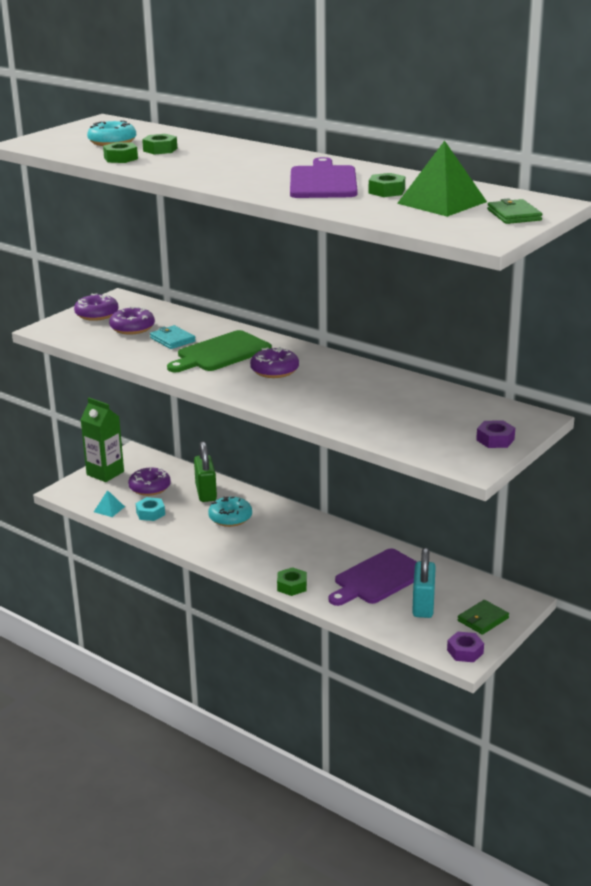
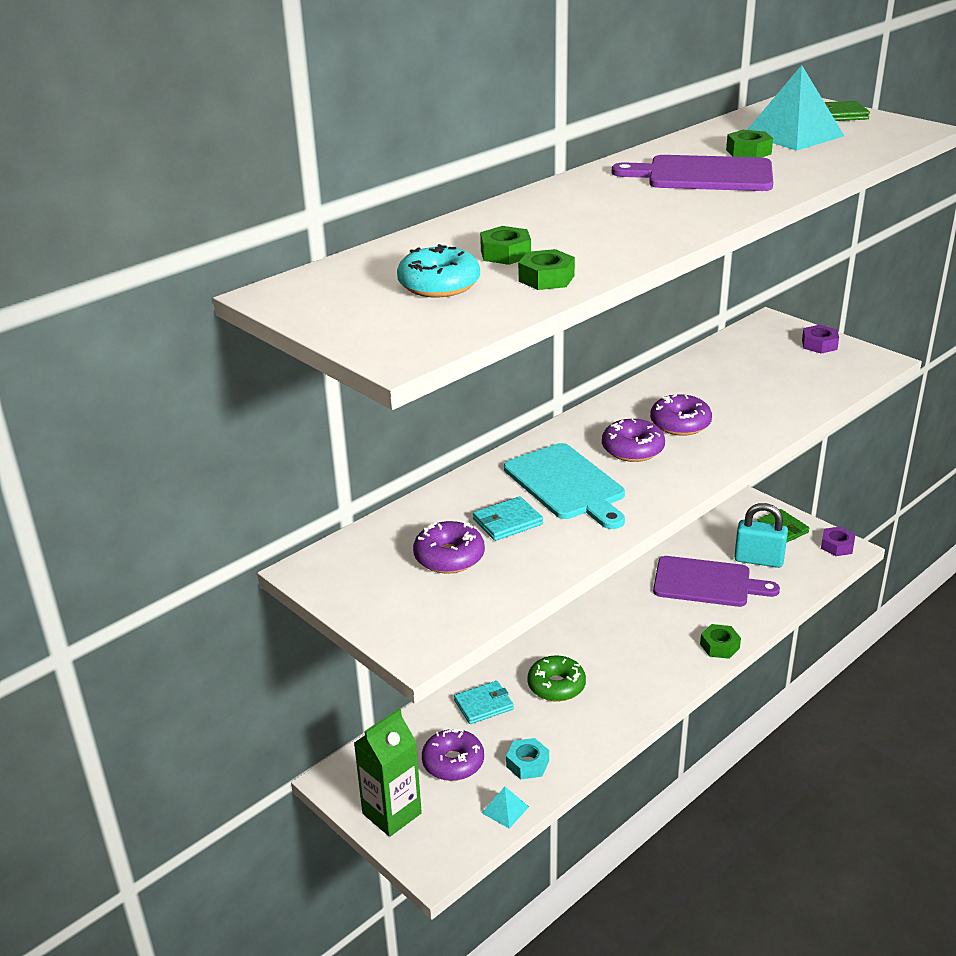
camera: 80 degrees left, 5 degrees up
purple donut [74,294,119,321] -> purple donut moved to [650,394,712,436]
green cutting board [167,330,272,372] -> turquoise cutting board [504,443,625,529]
green padlock [194,441,217,502] -> turquoise wallet [454,681,514,724]
turquoise donut [208,496,252,527] -> green donut [527,655,586,702]
purple cutting board [329,548,417,606] -> purple cutting board turned 45 degrees counterclockwise [653,556,780,607]
green pyramid [397,141,487,217] -> turquoise pyramid [747,65,844,151]

